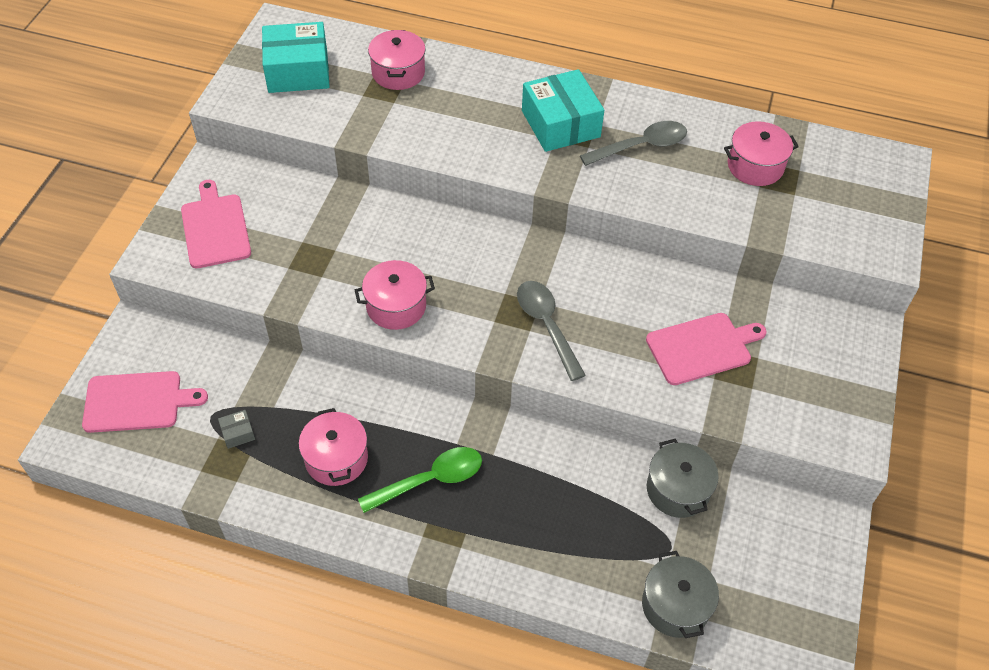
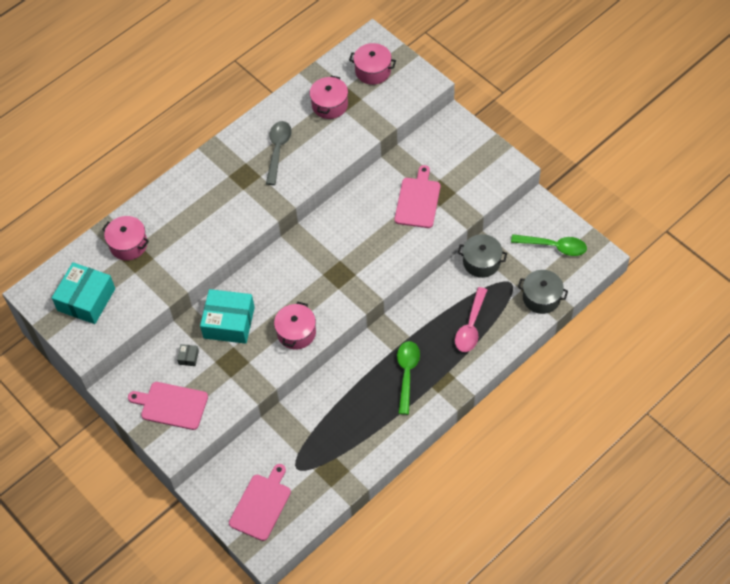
camera: 55 degrees left, 5 degrees up
grey box [218,410,255,449] -> grey box moved to [177,344,199,366]
pink pot [299,408,368,486] -> pink pot moved to [349,43,396,85]
grey spoon [517,281,586,381] -> none
turquoise box [522,69,604,152] -> turquoise box moved to [200,289,255,344]
none -> pink spoon [455,287,487,352]
none -> green spoon [511,234,587,256]

